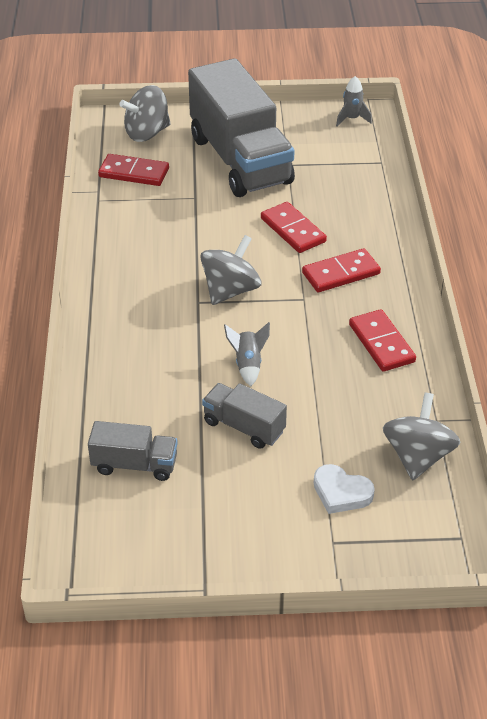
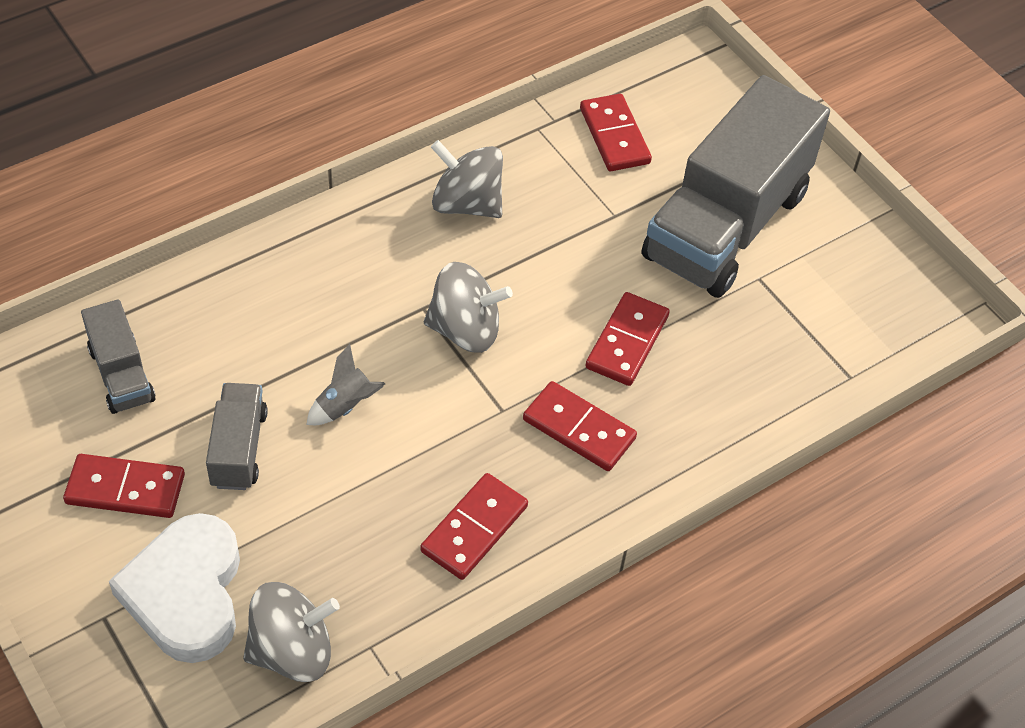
camera: 55 degrees right, 10 degrees up
grey spinning top [119,85,171,142] -> grey spinning top moved to [431,140,503,218]
white heart [314,464,375,514] -> white heart [109,513,240,663], size x1.81
grey rocket [336,76,372,126] -> none
none -> red domino [63,454,185,518]

